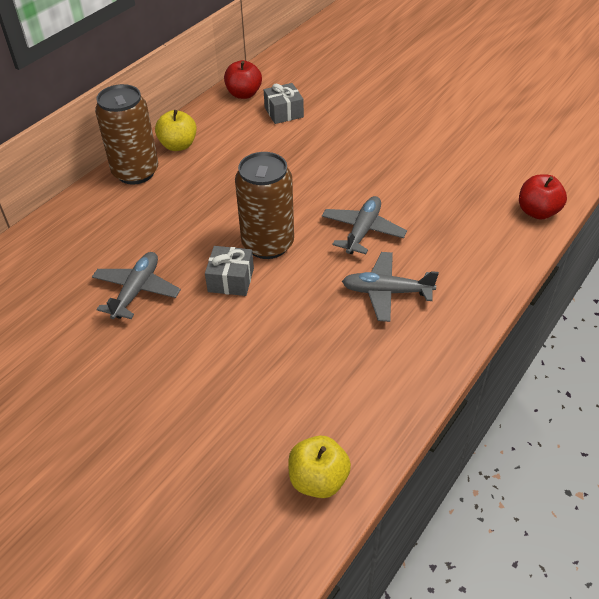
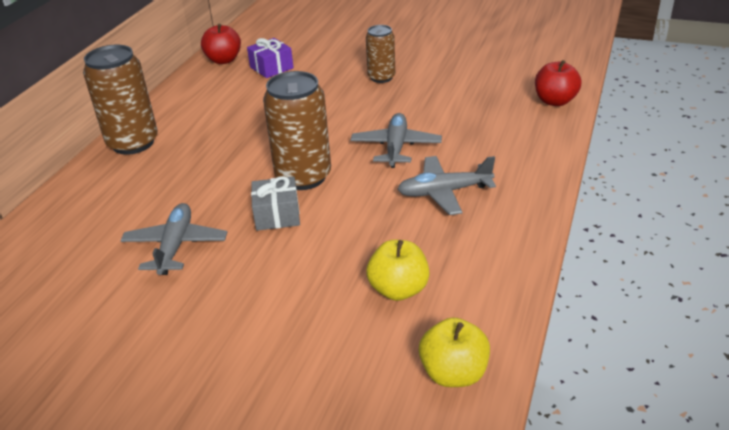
camera: 15 degrees left, 10 degrees down
yellow apple [155,110,197,151] -> yellow apple moved to [366,240,429,301]
grey gift [264,83,304,124] -> purple gift [247,38,294,78]
none -> brown can [366,25,395,83]

